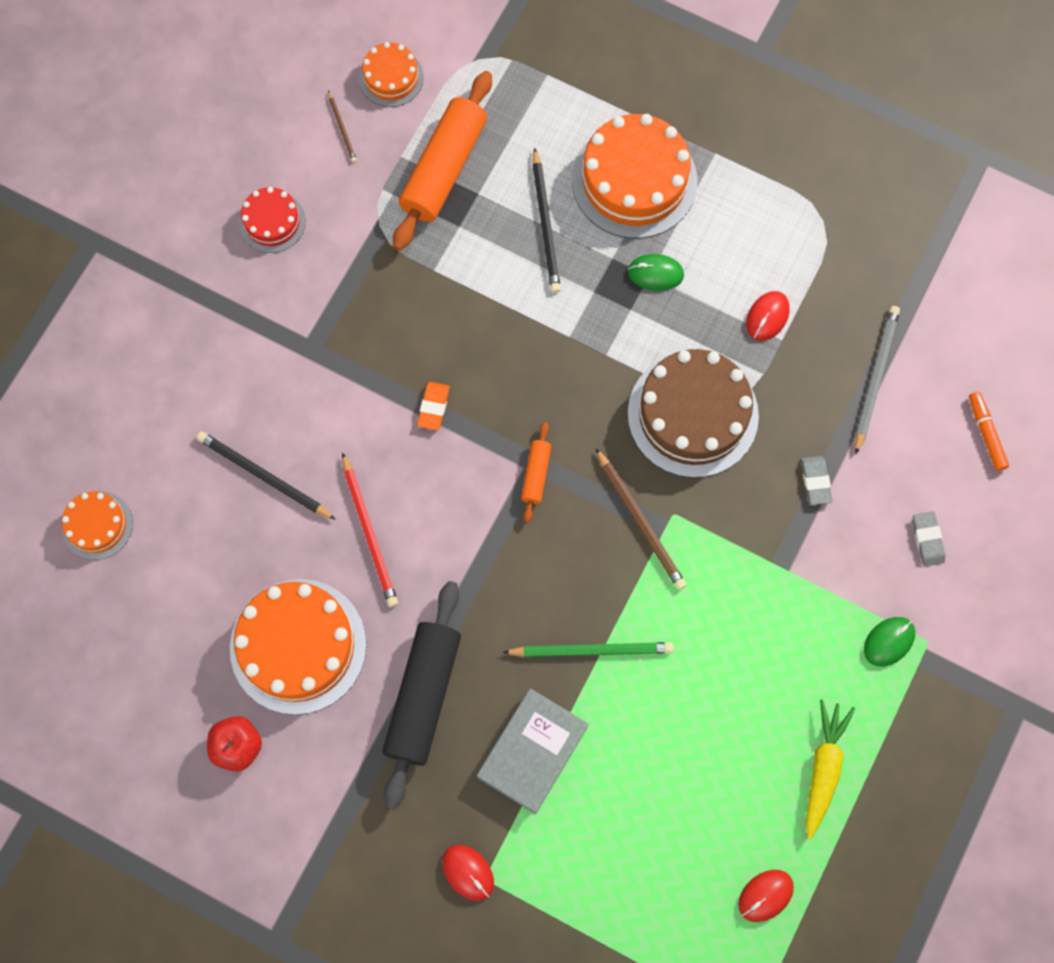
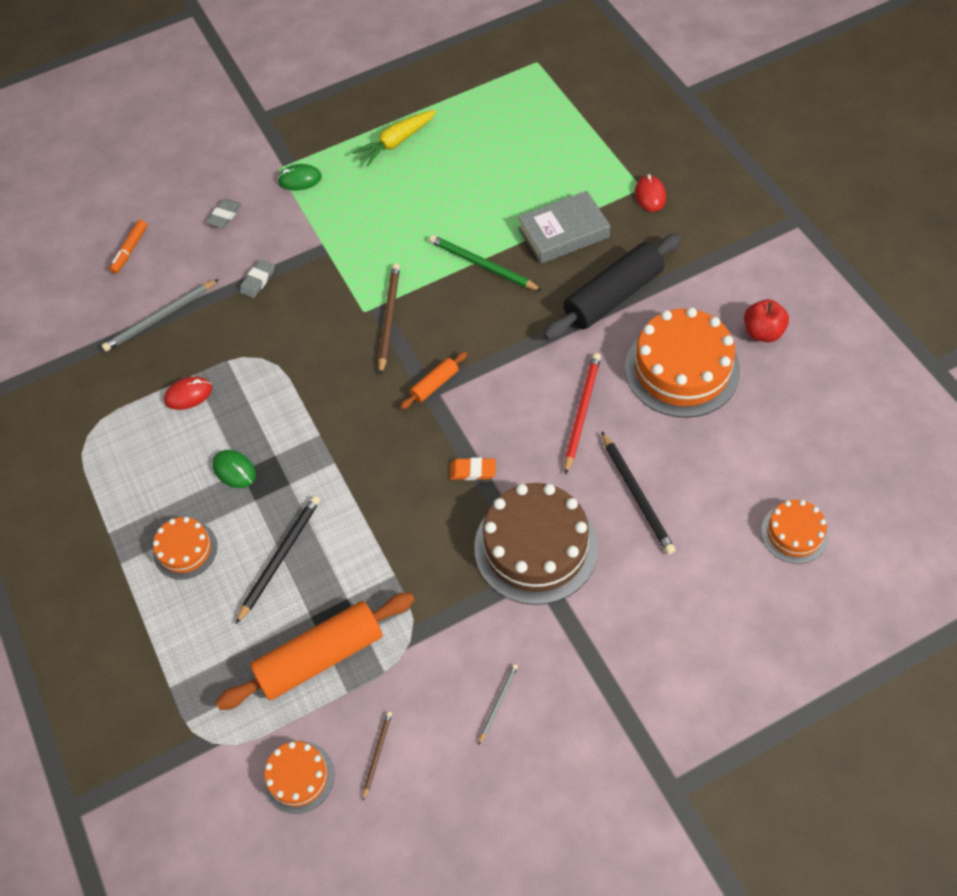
camera: 140 degrees left, 15 degrees down
red cake [239,187,306,253] -> grey pencil [478,664,518,745]
orange eraser [417,382,450,430] -> orange eraser turned 45 degrees clockwise [450,458,496,480]
orange cake [572,114,697,239] -> orange cake [153,517,217,580], size x0.53
brown cake [628,349,759,478] -> brown cake moved to [474,483,598,605]
red mouse [738,870,794,922] -> none

